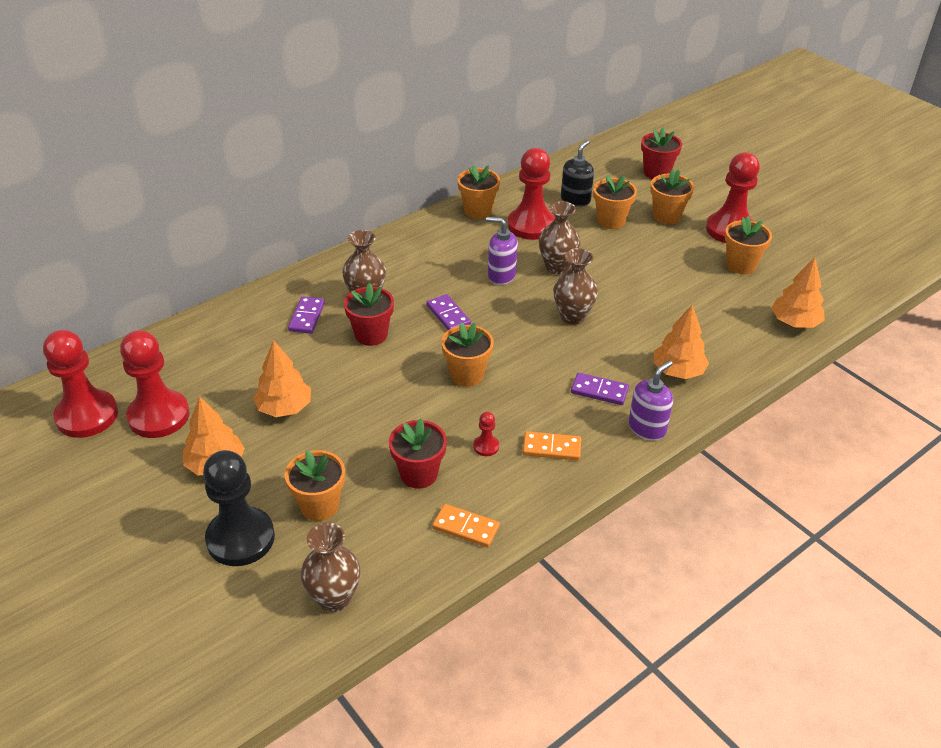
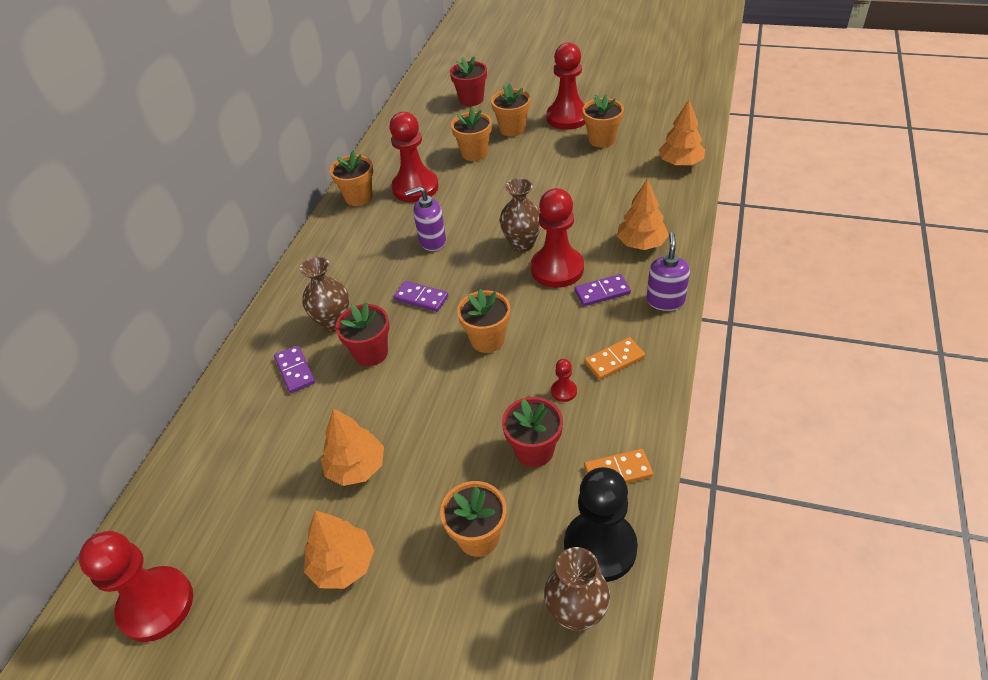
camera: 30 degrees left, 5 degrees up
red pawn [120,330,189,438] -> red pawn moved to [531,188,584,288]
black pawn [203,450,275,566] -> black pawn moved to [564,467,638,582]
brown vase [539,201,581,274] -> none
black soap dispenser [561,140,594,207] -> none

